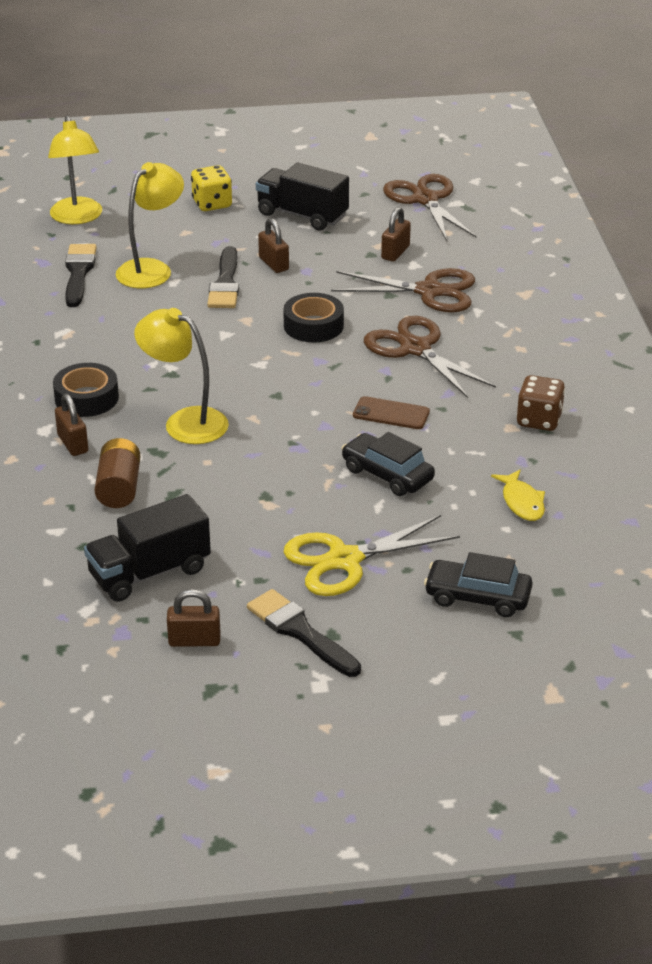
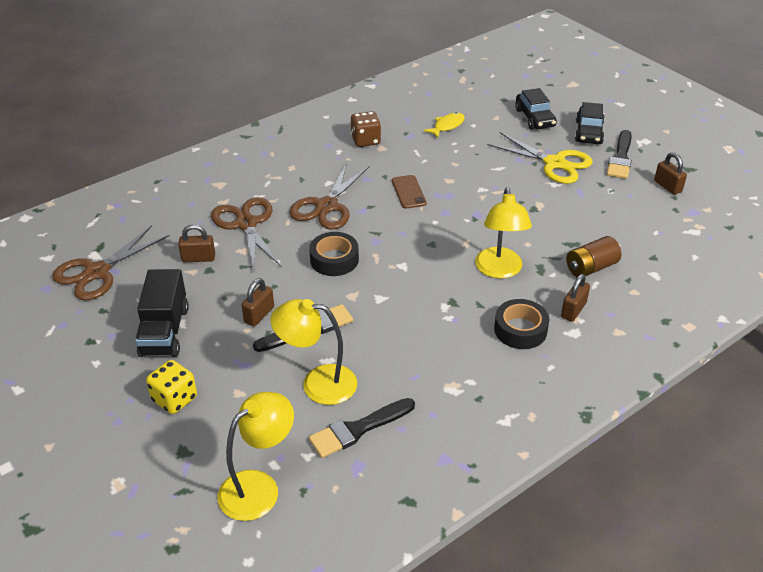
camera: 120 degrees left, 5 degrees up
black truck [84,494,211,602] -> none
black car [341,432,435,496] -> black car moved to [575,102,605,144]

